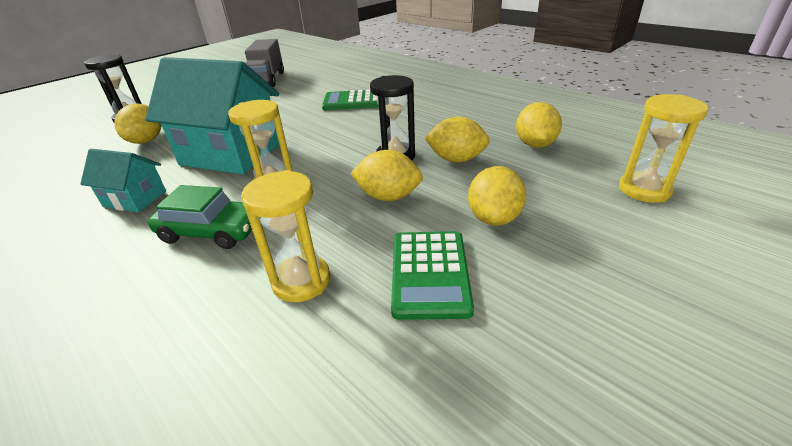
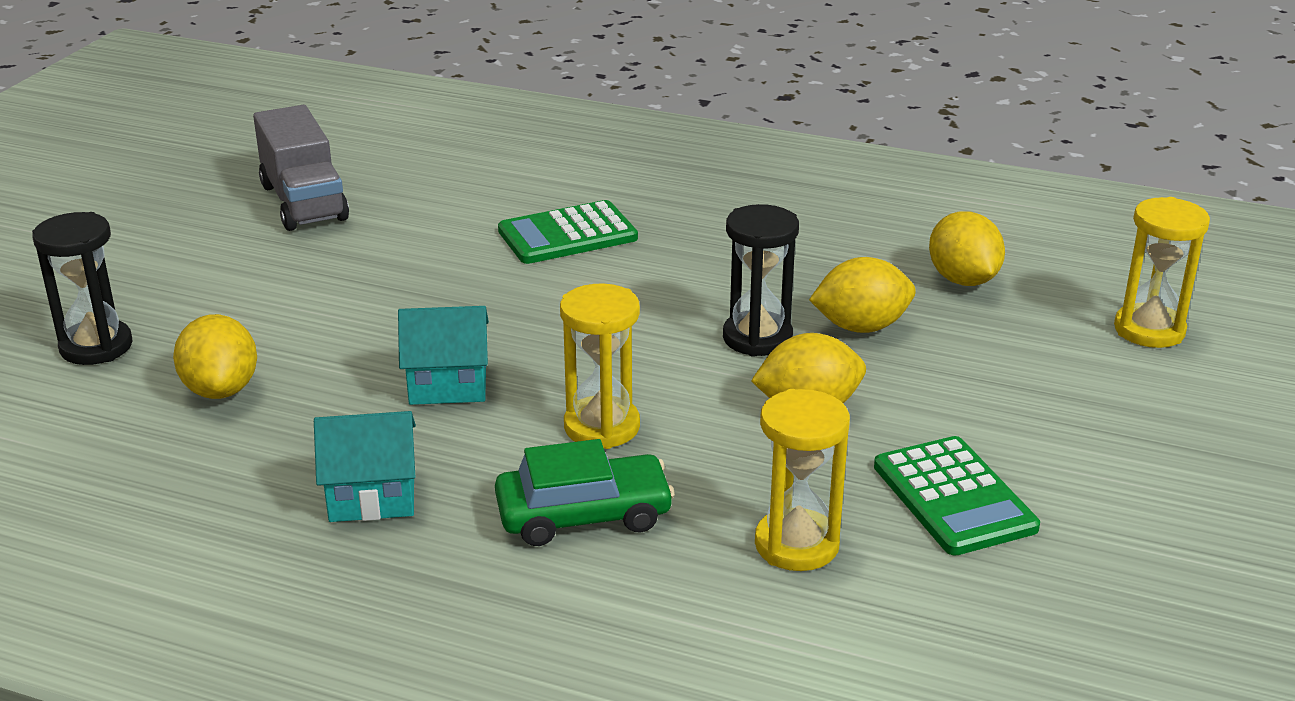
camera: 25 degrees left, 5 degrees down
turquoise house [146,57,279,175] -> turquoise house [398,306,489,405], size x0.50
yellow lemon [468,166,526,226] -> none

